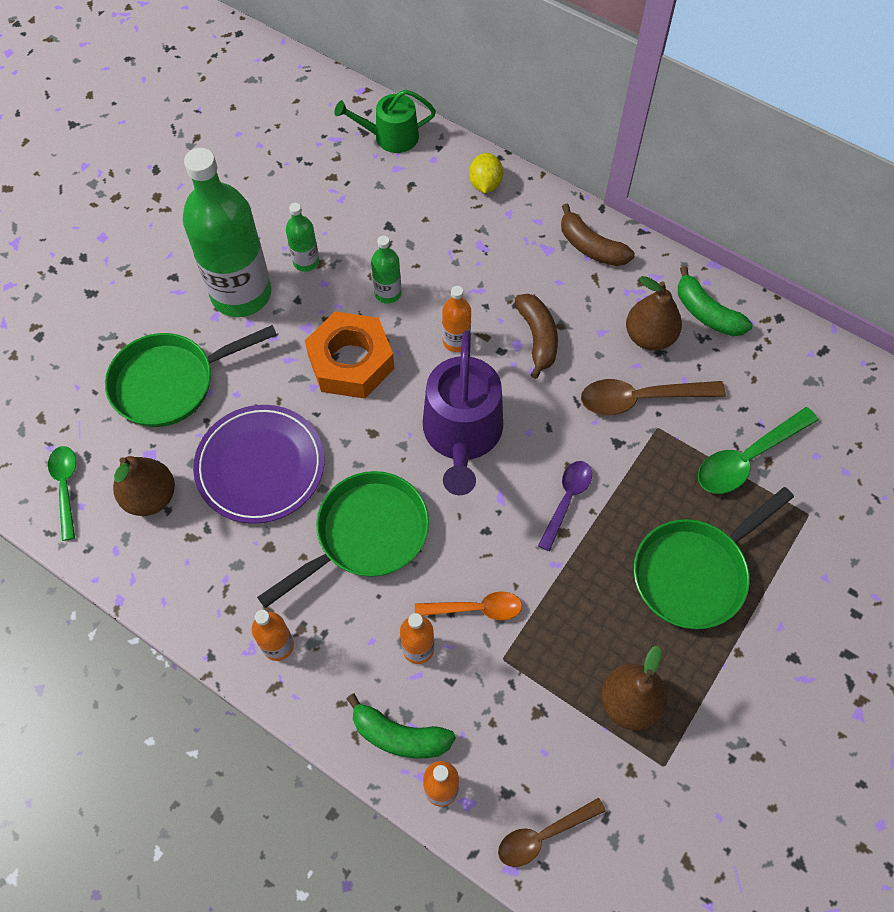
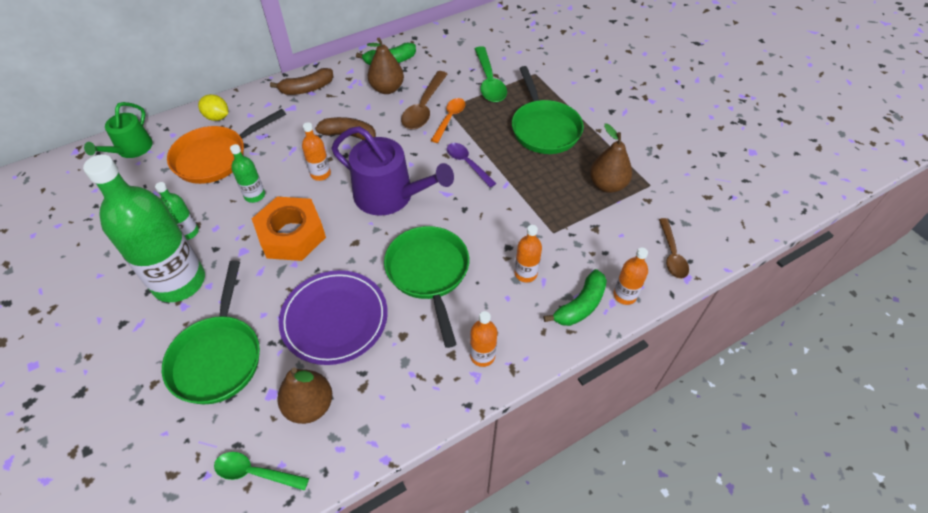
camera: 65 degrees left, 10 degrees down
orange spoon [415,591,522,620] -> orange spoon moved to [431,98,465,143]
none -> orange pan [167,109,286,184]

